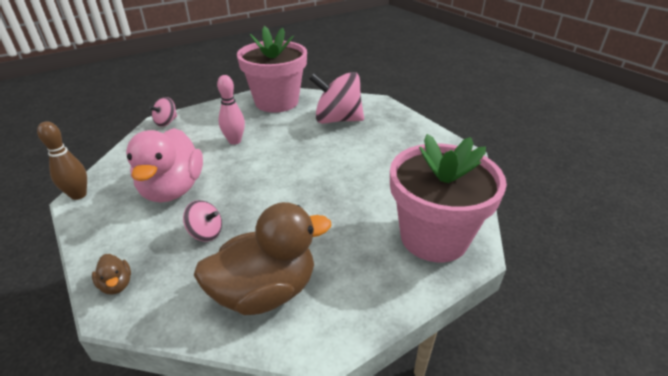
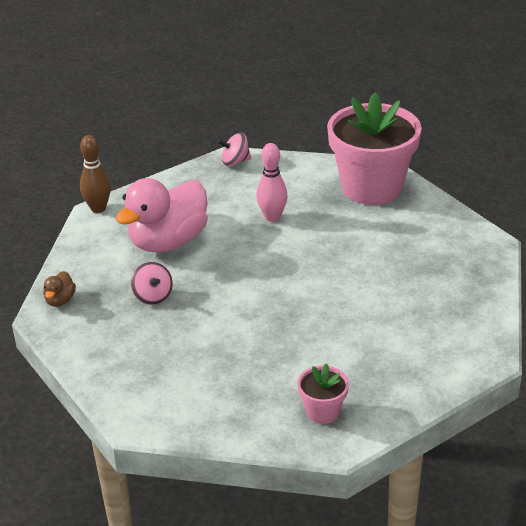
camera: 45 degrees right, 0 degrees up
brown duck [194,202,332,315] -> none
pink spinning top [309,72,364,124] -> none
pink flower pot [390,134,507,262] -> pink flower pot [297,363,349,424], size x0.44

